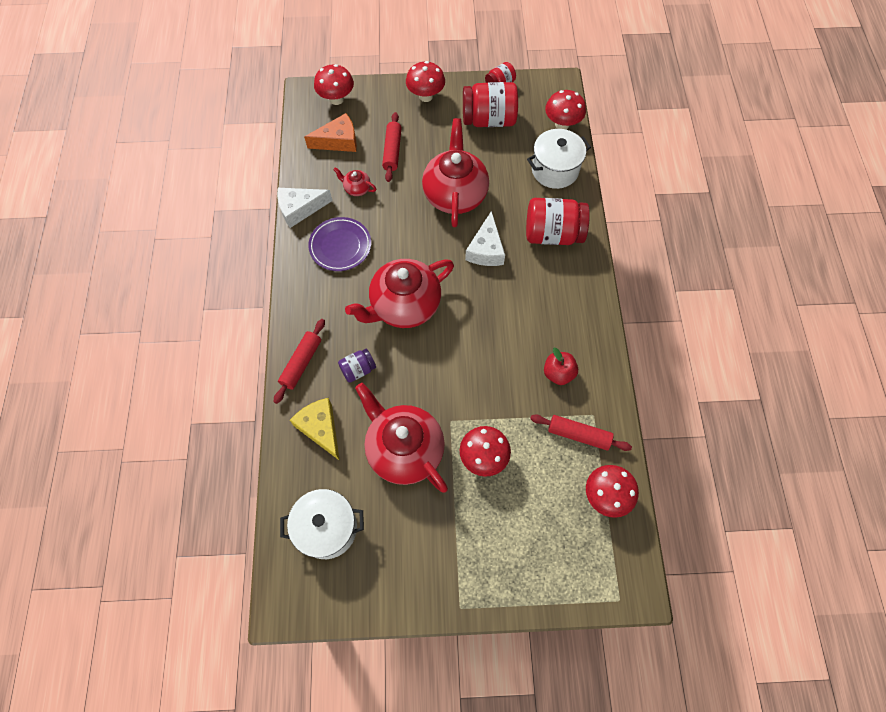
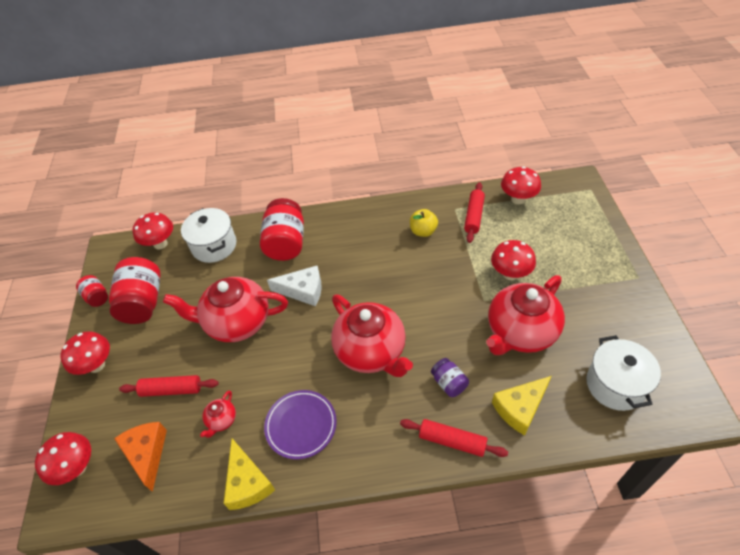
camera: 90 degrees left, 15 degrees down
white cheese [277,188,332,228] -> yellow cheese [223,439,275,510]
red apple [544,348,578,385] -> yellow apple [410,209,438,237]

